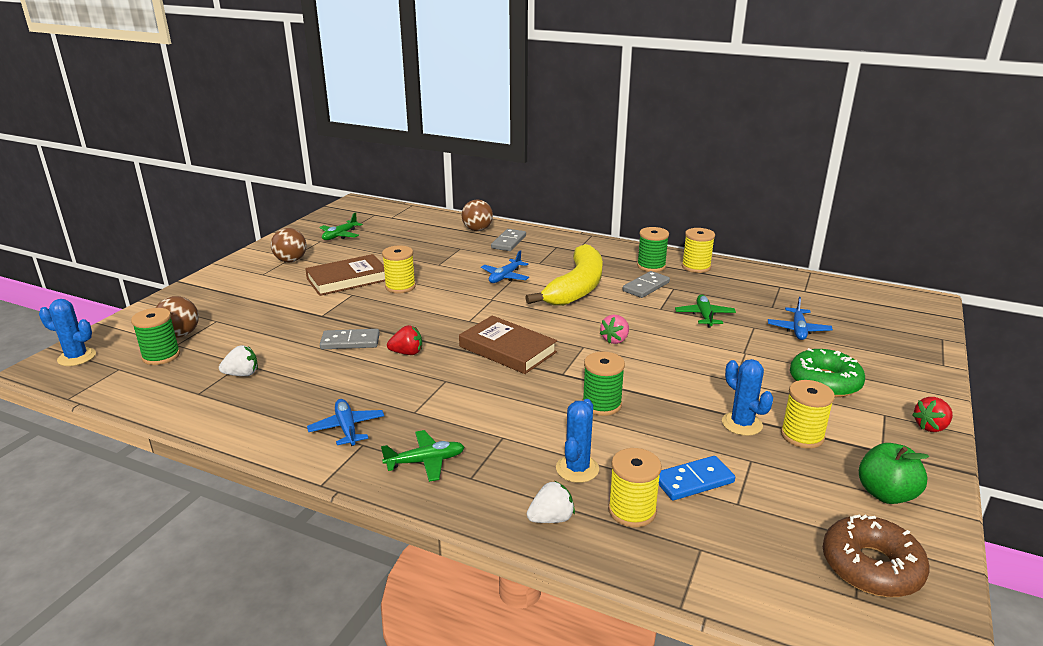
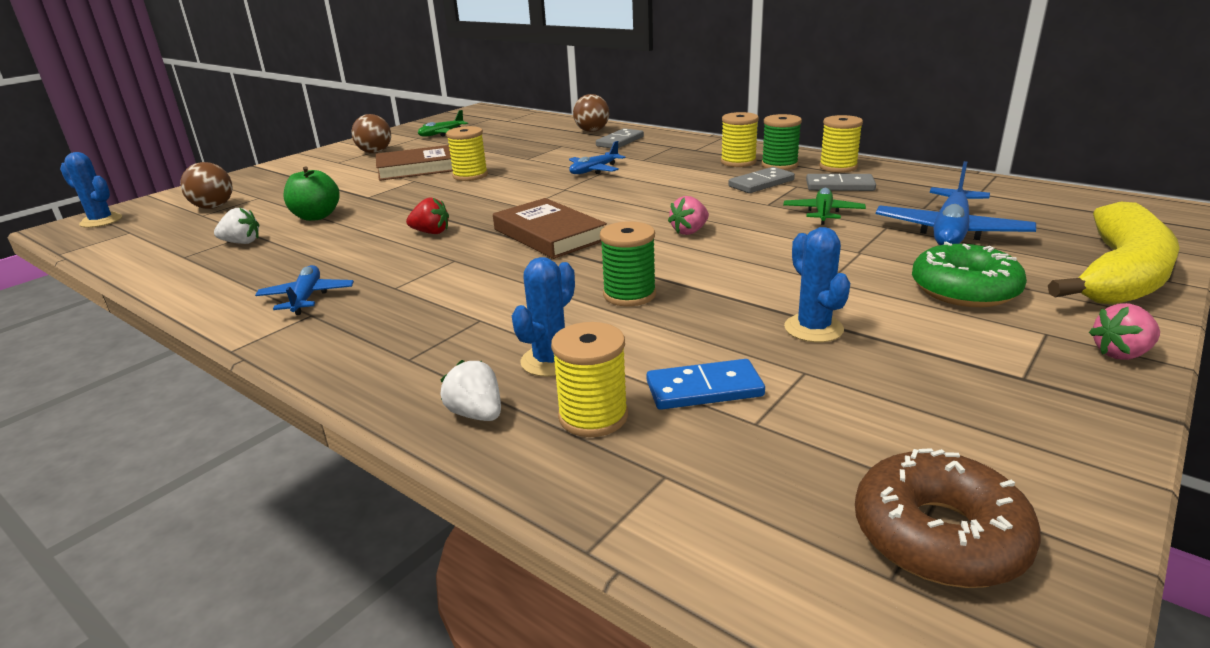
camera: 15 degrees right, 0 degrees up
green spool [131,308,180,365] -> none
grey domino [320,329,380,349] -> grey domino moved to [806,174,876,191]
green plane [381,430,464,482] -> none
yellow banana [525,244,603,306] -> yellow banana moved to [1048,202,1180,305]
white strawberry [527,481,575,523] -> white strawberry turned 120 degrees counterclockwise [441,360,501,421]
blue plane [768,297,833,340] -> blue plane [876,161,1036,245], size x1.69
yellow spool [781,380,835,449] -> yellow spool moved to [721,112,759,167]
green apple [859,443,929,504] -> green apple moved to [283,167,340,221]
red strawberry [912,397,953,432] -> pink strawberry [1089,303,1160,360]

